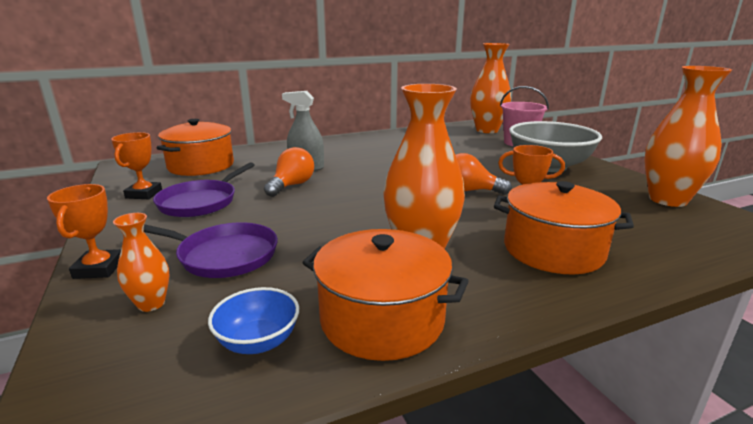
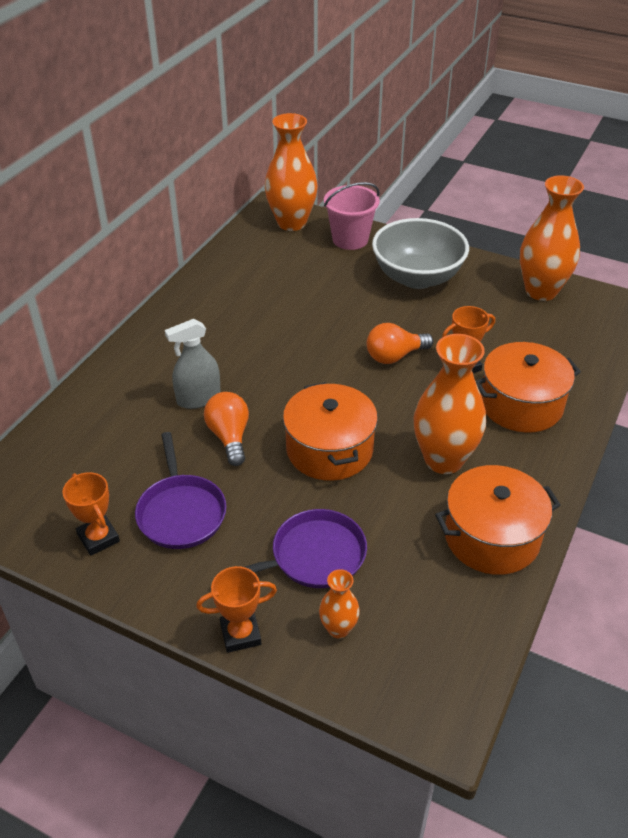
camera: 40 degrees left, 20 degrees up
orange trophy [47,184,121,279] -> orange trophy turned 60 degrees counterclockwise [196,566,277,653]
orange pot [156,119,234,176] -> orange pot moved to [283,382,378,481]
blue bowl [208,287,299,354] -> none

